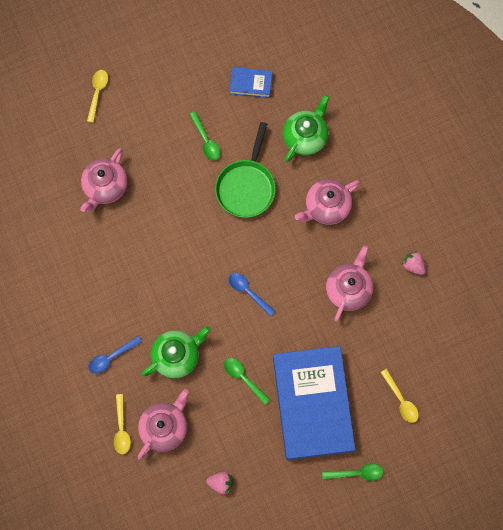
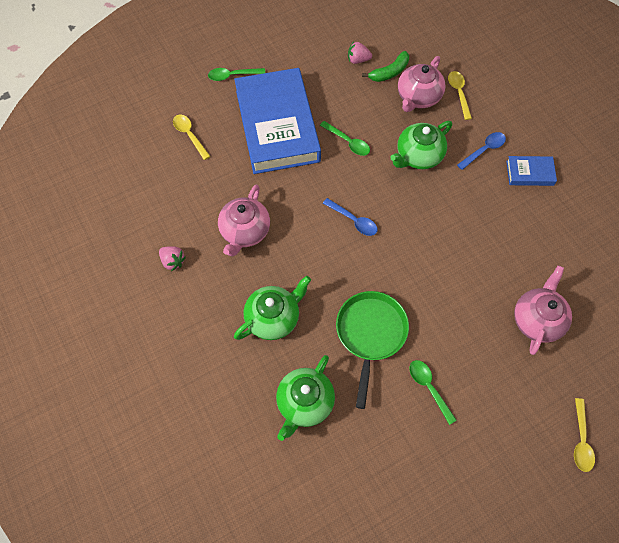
camera: 175 degrees right, 10 degrees down
blue book [230,67,272,98] -> blue book moved to [506,156,557,186]
pink teapot [295,179,361,225] -> green teapot [234,276,311,340]
none -> green banana [362,51,409,82]

